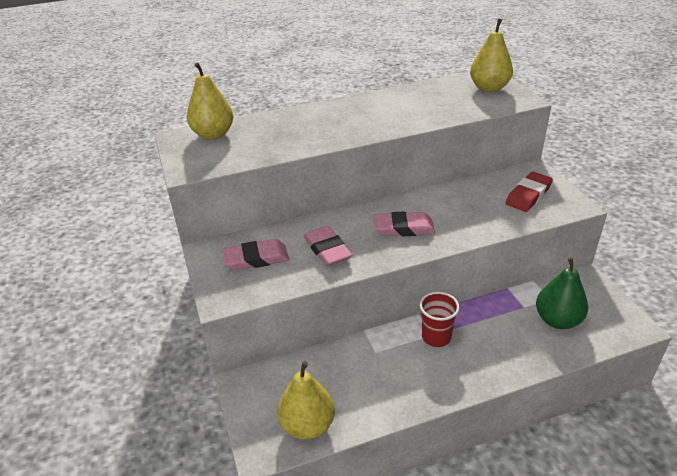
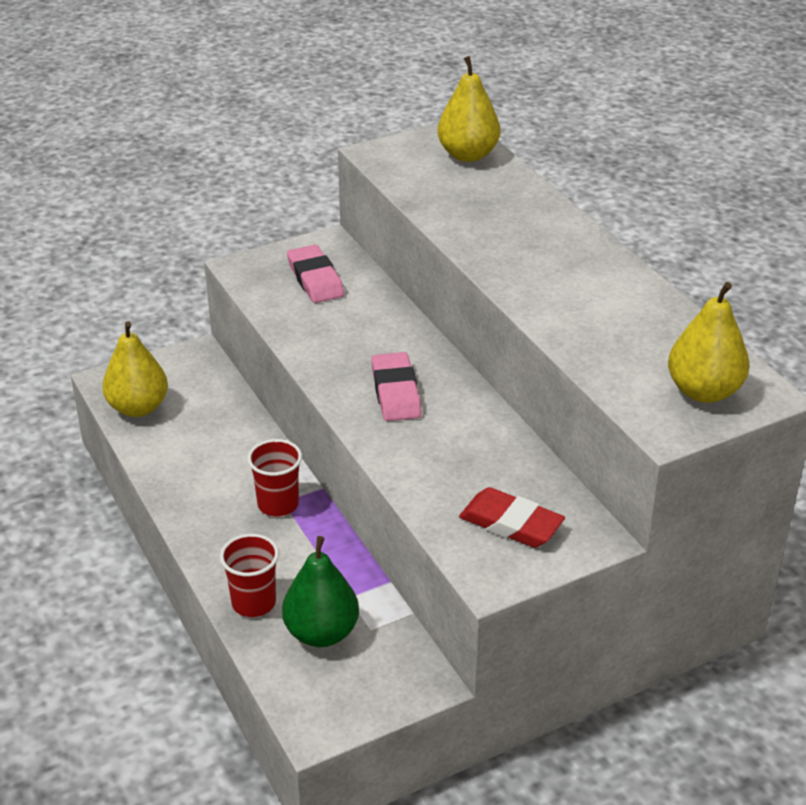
camera: 80 degrees right, 0 degrees up
pink eraser [304,226,352,266] -> none
none -> red cup [220,534,279,617]

